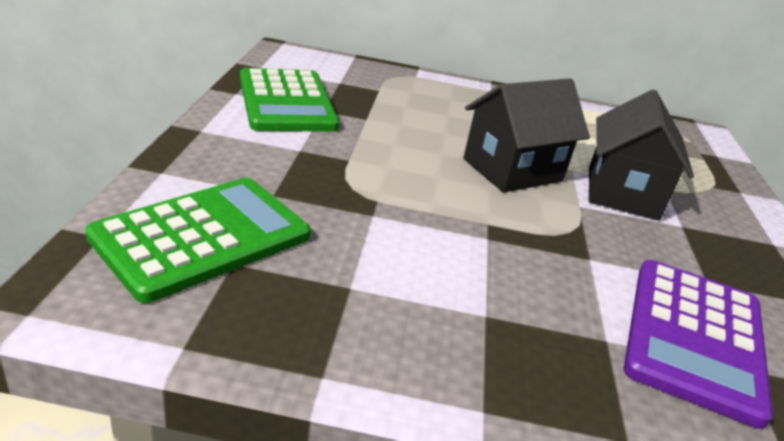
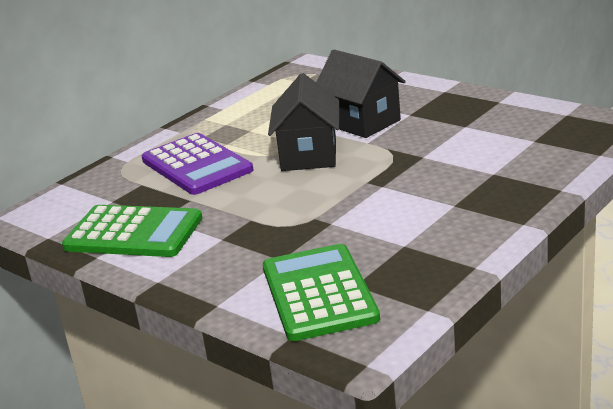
camera: 50 degrees left, 5 degrees down
purple calculator [624,260,773,429] -> purple calculator moved to [142,133,253,195]

